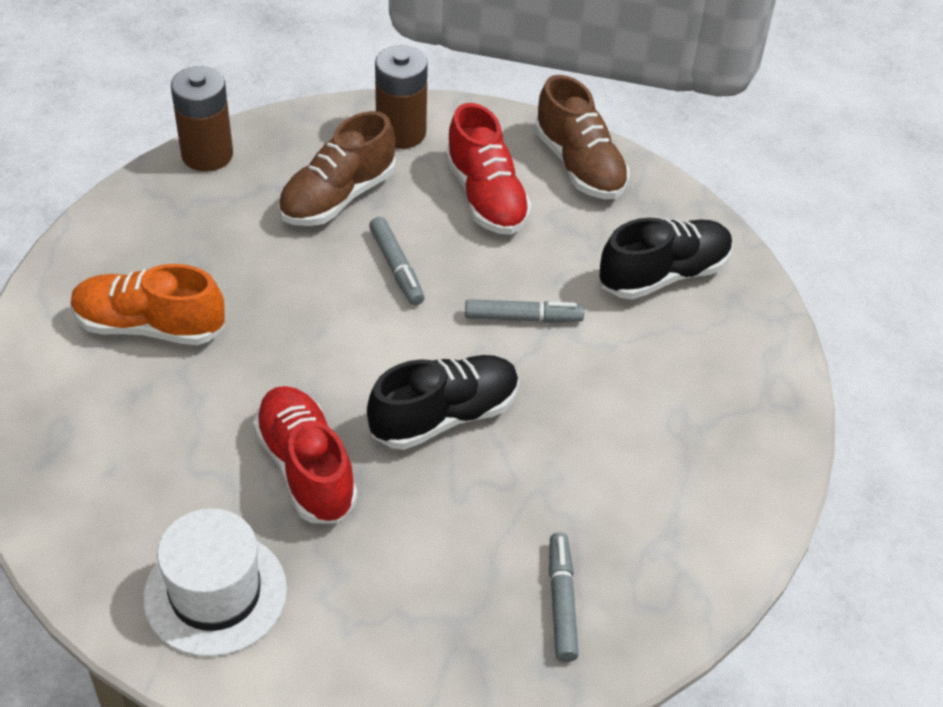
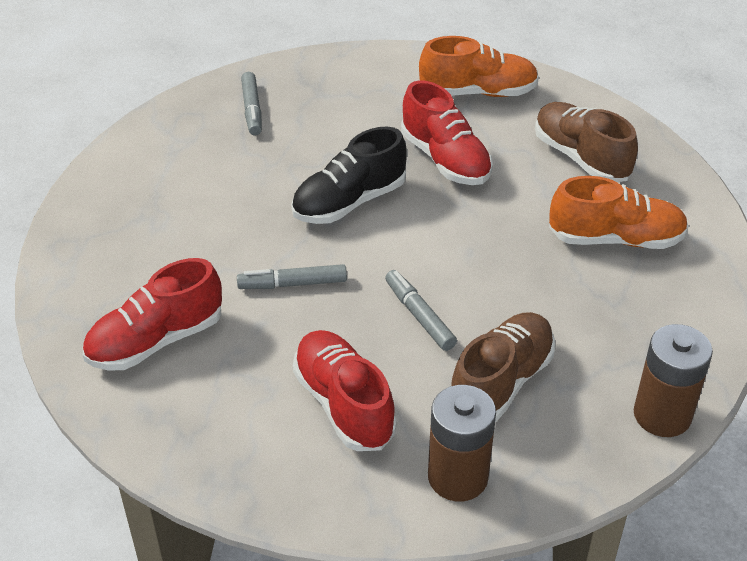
camera: 175 degrees right, 5 degrees down
white hat [143,508,287,657] -> orange shoe [419,36,539,97]
brown shoe [534,75,630,199] -> brown shoe moved to [535,102,638,182]
black shoe [600,218,733,299] -> red shoe [83,258,222,371]

